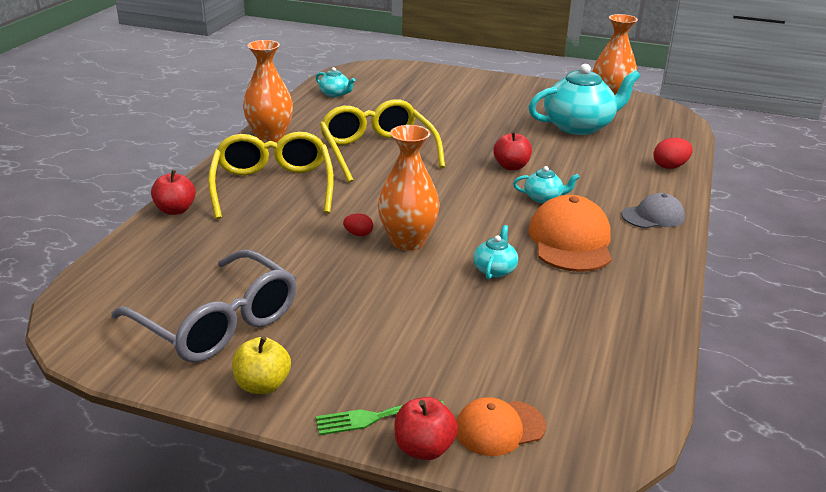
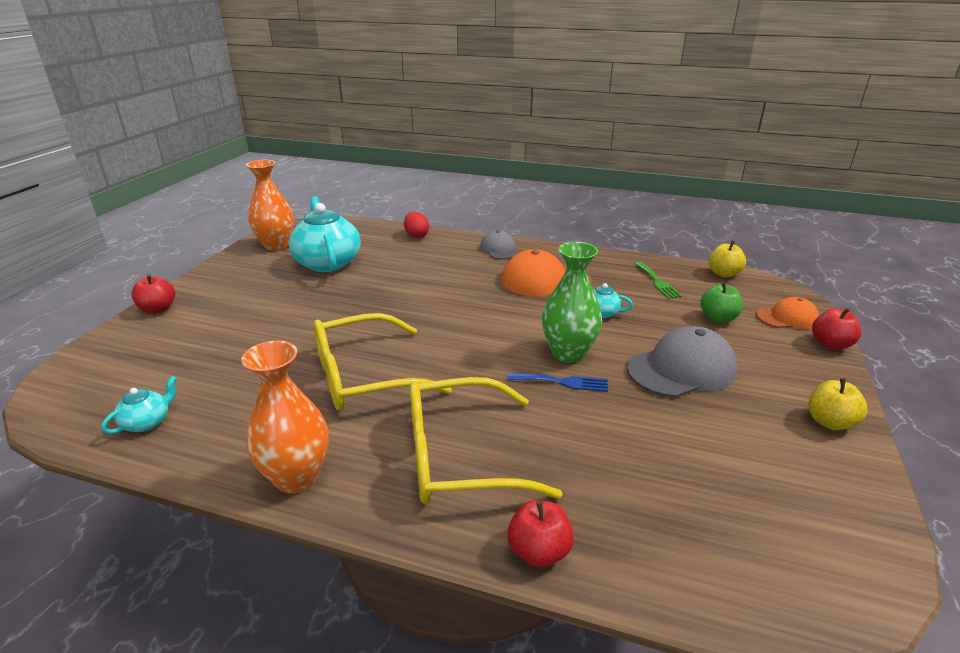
camera: 90 degrees left, 0 degrees up
grey glasses [111,250,297,362] -> none
green fork [316,400,444,435] -> green fork moved to [635,262,682,299]
red egg [343,213,373,236] -> blue fork [508,373,608,392]
orange vase [378,125,440,251] -> green vase [542,242,602,363]
orange cap [456,397,546,456] -> orange cap turned 75 degrees counterclockwise [756,297,819,329]
red apple [493,131,532,170] -> red apple moved to [132,274,175,314]
turquoise teapot [513,166,580,203] -> none
none -> grey cap [627,326,738,398]
none -> green apple [700,282,743,323]
none -> yellow apple [709,241,746,277]

